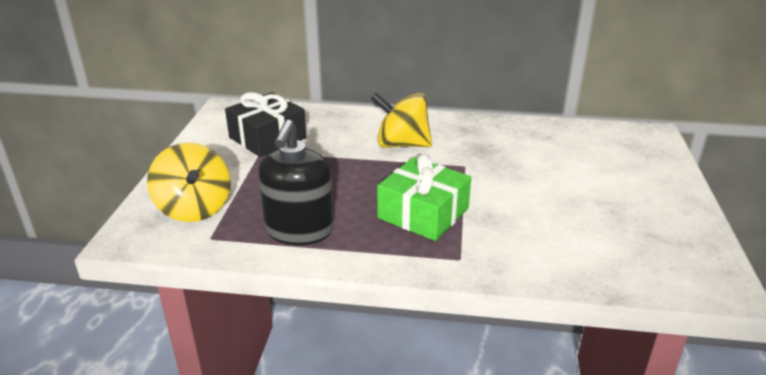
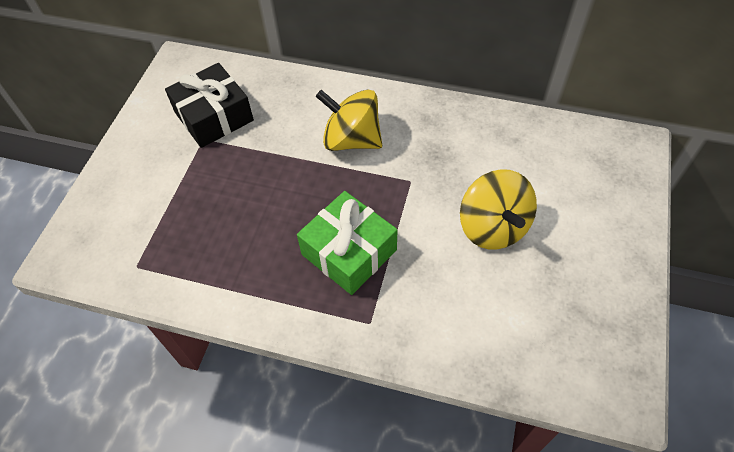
camera: 10 degrees right, 25 degrees up
yellow spinning top [147,143,231,222] -> yellow spinning top moved to [460,169,537,249]
black soap dispenser [258,119,334,245] -> none

